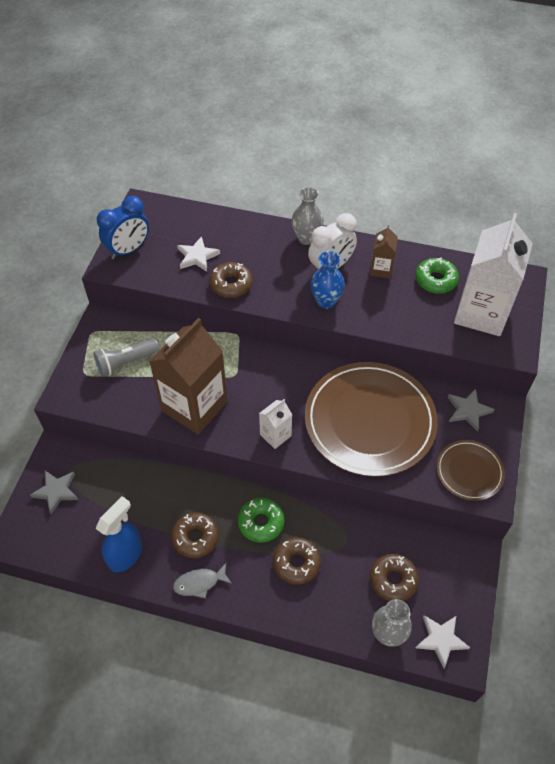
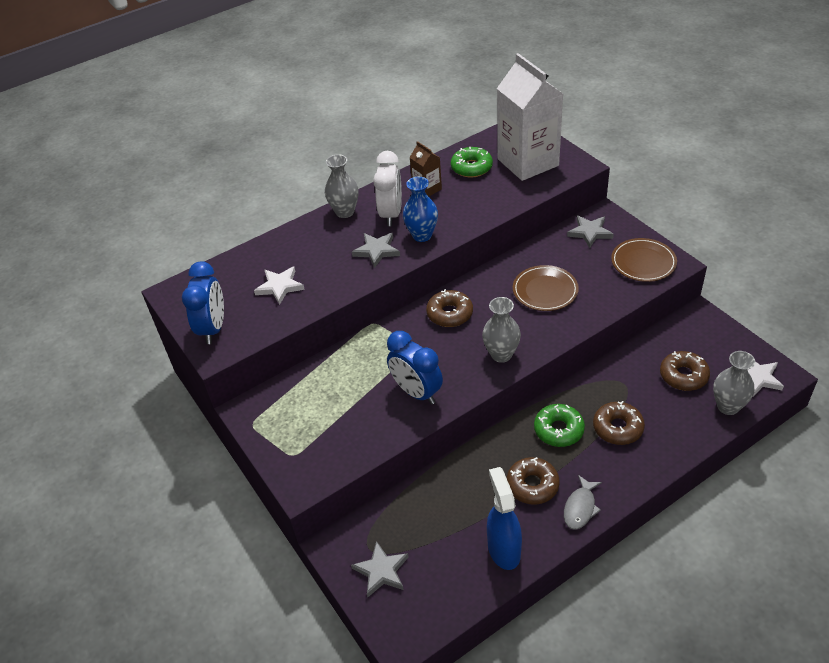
camera: 45 degrees left, 10 degrees down
grey flashlight [93,339,159,377] -> none
brown carton [149,318,228,434] -> blue clock [387,331,443,405]
brown donut [209,262,252,298] -> brown donut moved to [426,289,473,327]
white carton [259,399,292,449] -> grey vase [482,297,521,363]
brown plate [305,362,438,477] -> brown plate [513,265,579,311], size x0.49
none -> grey star [352,233,400,268]

